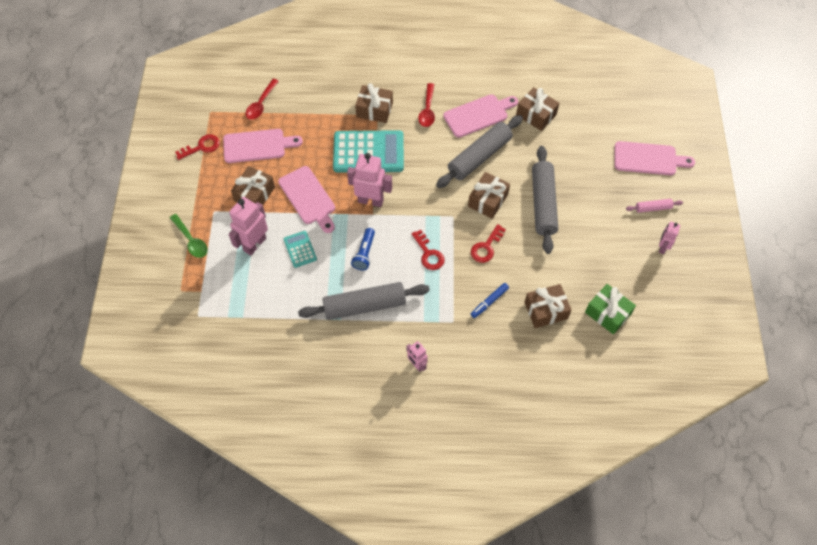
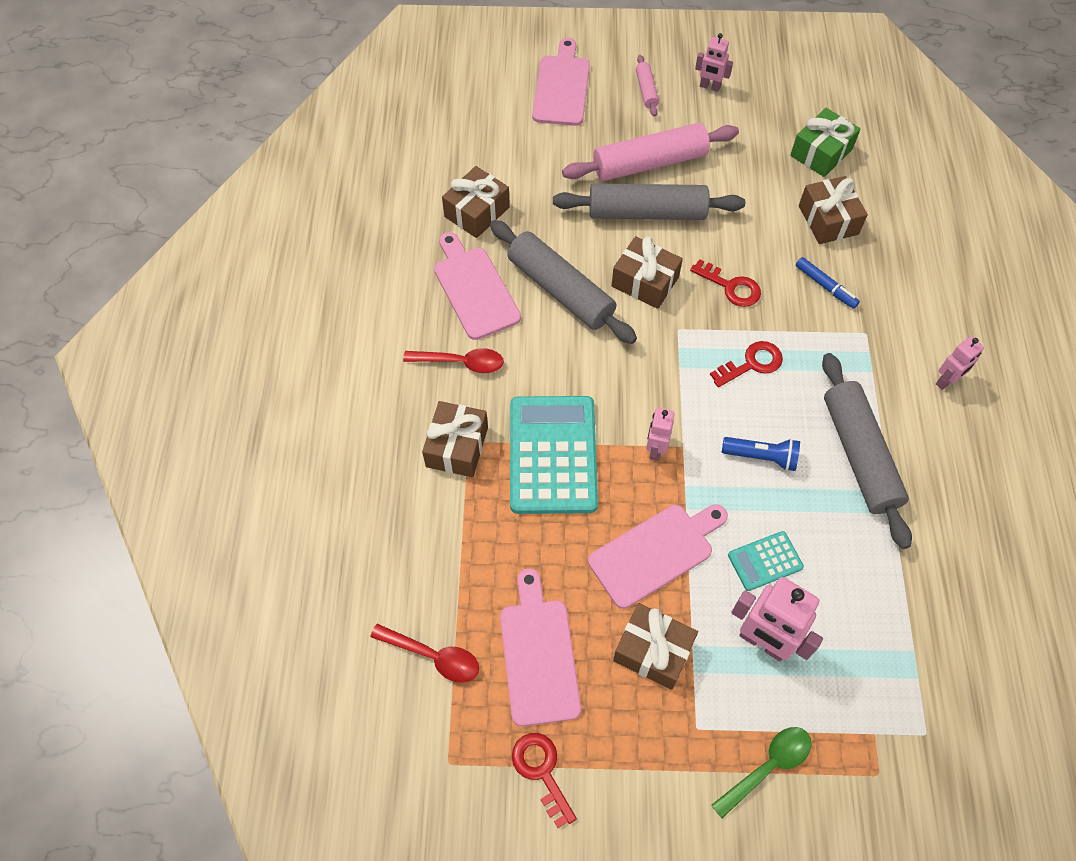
camera: 90 degrees left, 0 degrees up
pink robot [347,153,392,207] -> pink robot [646,408,675,461], size x0.57
none -> pink rolling pin [562,123,739,181]

